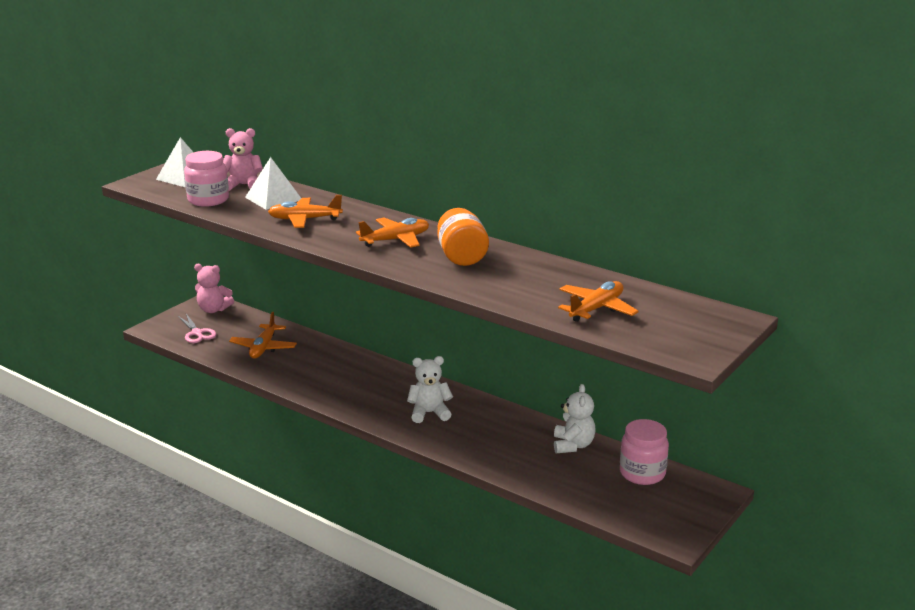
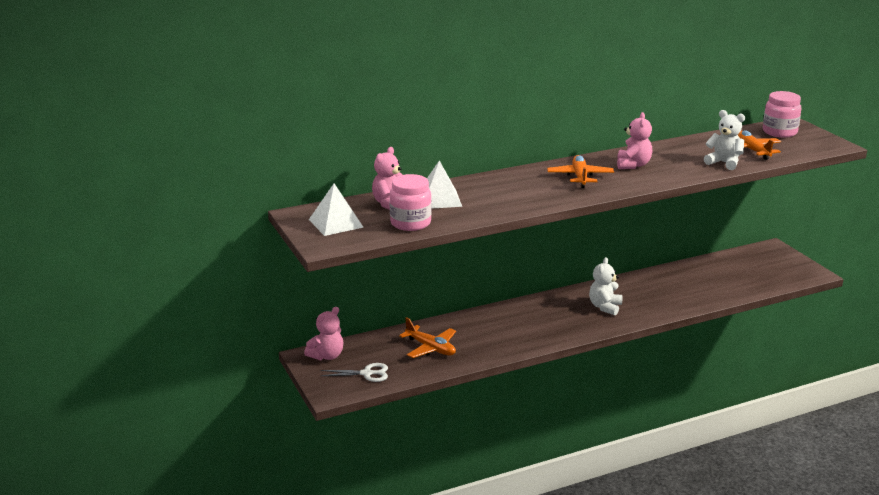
camera: 60 degrees left, 0 degrees up
pink scissors [178,314,216,343] -> white scissors [321,363,388,382]
orange plane [268,195,343,228] -> none
orange jar [437,208,489,266] -> pink teddy bear [617,112,652,169]
white teddy bear [554,384,596,453] -> white teddy bear moved to [704,110,745,170]
pink jar [620,419,669,485] -> pink jar moved to [763,91,801,138]

